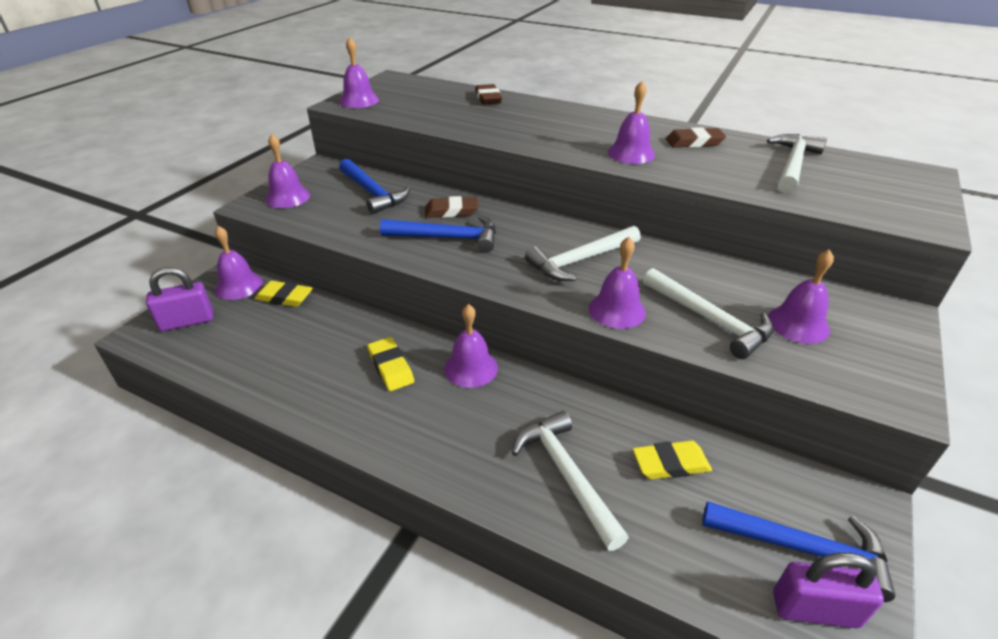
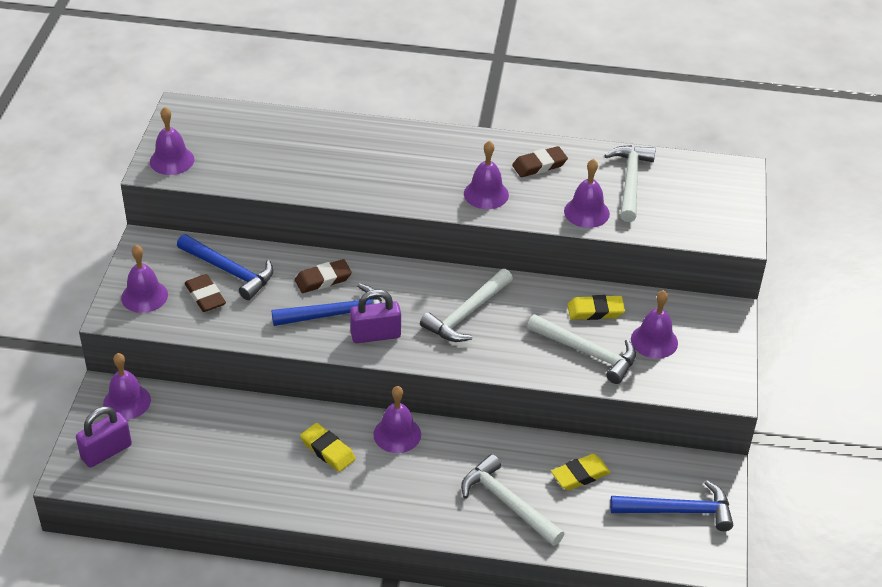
camera: 20 degrees left, 5 degrees up
yellow eraser [255,281,313,307] -> yellow eraser moved to [567,295,625,320]
brown eraser [475,84,502,105] -> brown eraser moved to [185,274,226,312]
purple bell [589,237,646,329] -> purple bell moved to [564,159,610,228]
purple padlock [773,553,884,628] -> purple padlock moved to [350,290,401,343]

